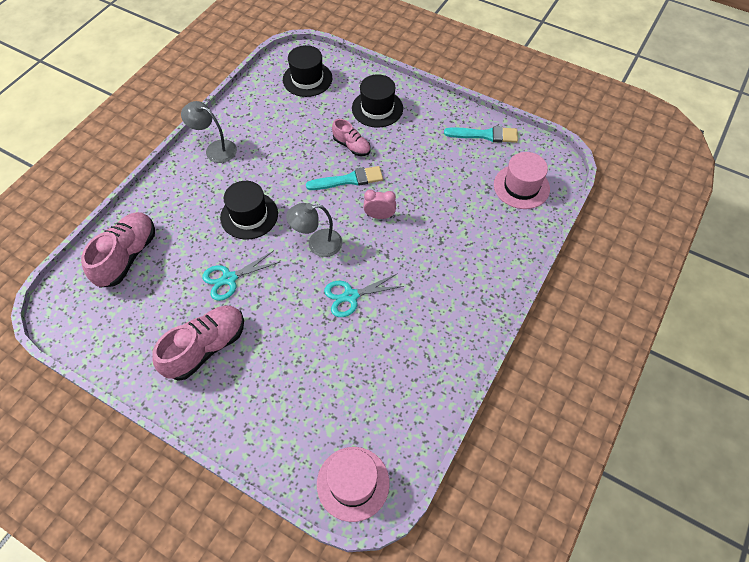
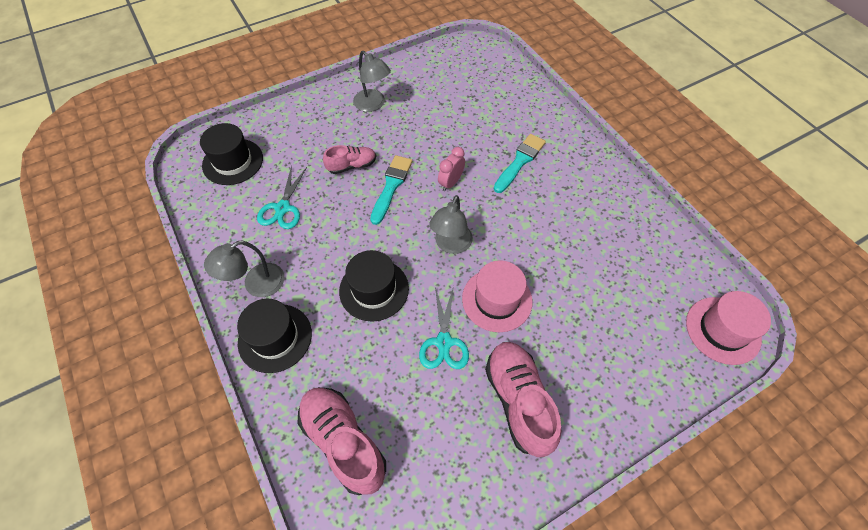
camera: 60 degrees left, 0 degrees up
turquoise scissors [324,273,404,317] -> turquoise scissors moved to [257,165,307,229]
black hat [352,74,403,128] -> black hat moved to [237,299,312,373]
turquoise brush [444,126,518,143] -> turquoise brush moved to [494,134,546,193]
pink hat [494,152,550,209] -> pink hat moved to [462,260,532,332]
none -> grey lamp [353,51,391,112]

